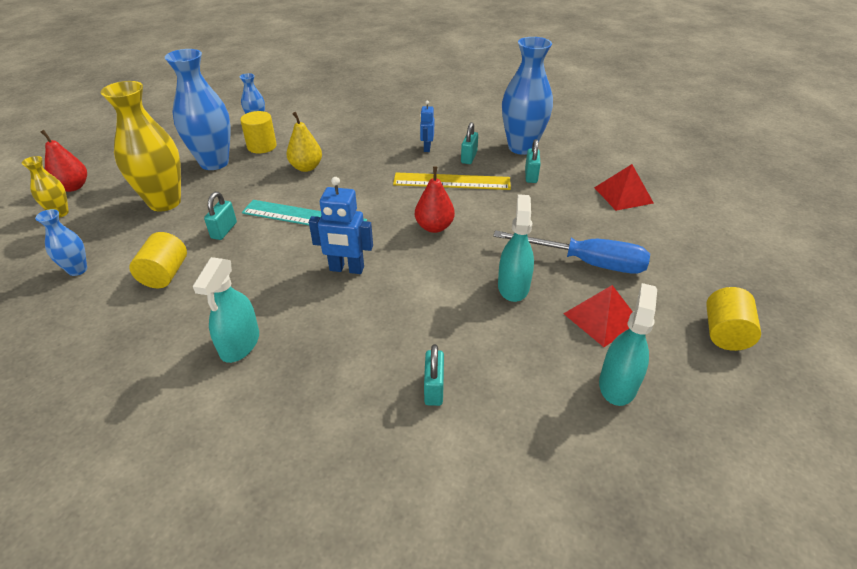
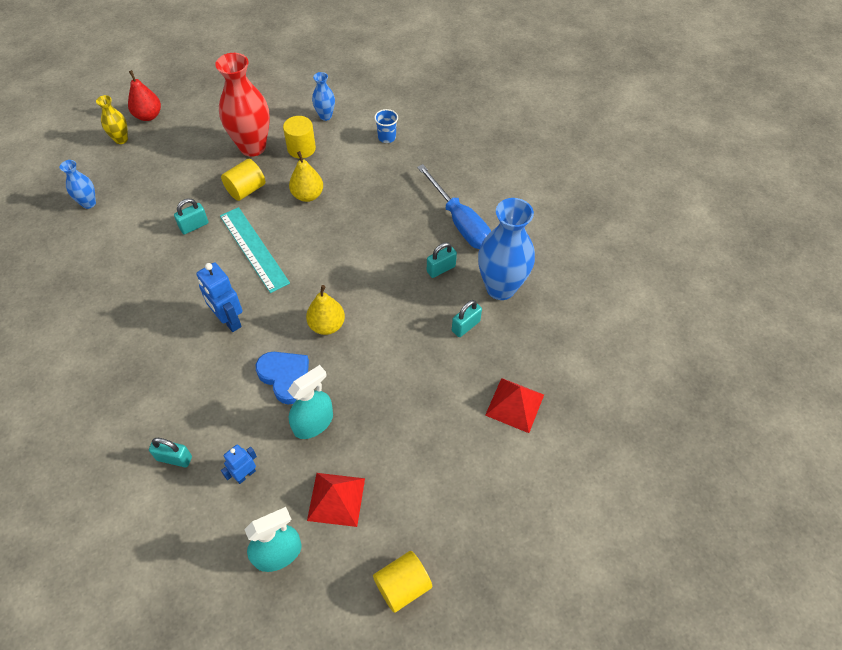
camera: 40 degrees right, 15 degrees up
yellow vase [101,81,181,212] -> none
yellow cylinder [129,232,187,288] -> yellow cylinder moved to [221,159,265,201]
blue vase [165,49,231,170] -> red vase [215,53,270,157]
turquoise spray bottle [193,257,259,363] -> none
yellow ruler [393,172,511,190] -> none
red pear [415,167,455,233] -> yellow pear [306,285,345,335]
blue robot [420,101,434,152] -> blue robot moved to [221,444,257,484]
turquoise padlock [424,344,444,406] -> turquoise padlock turned 60 degrees clockwise [149,438,192,467]
blue screwdriver [493,230,650,274] -> blue screwdriver moved to [417,164,491,249]
none -> blue heart [256,352,309,405]
none -> blue cup [374,109,398,143]

